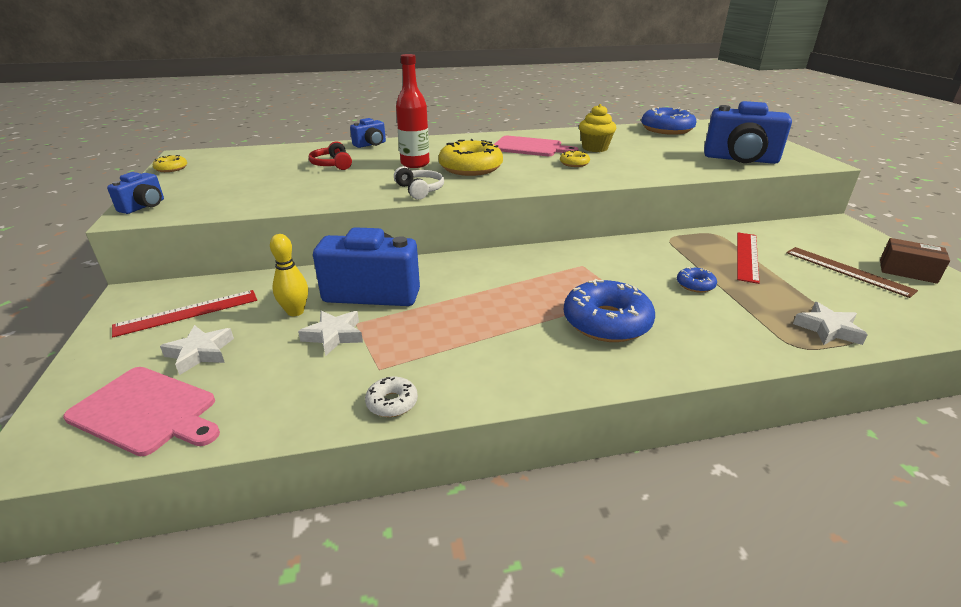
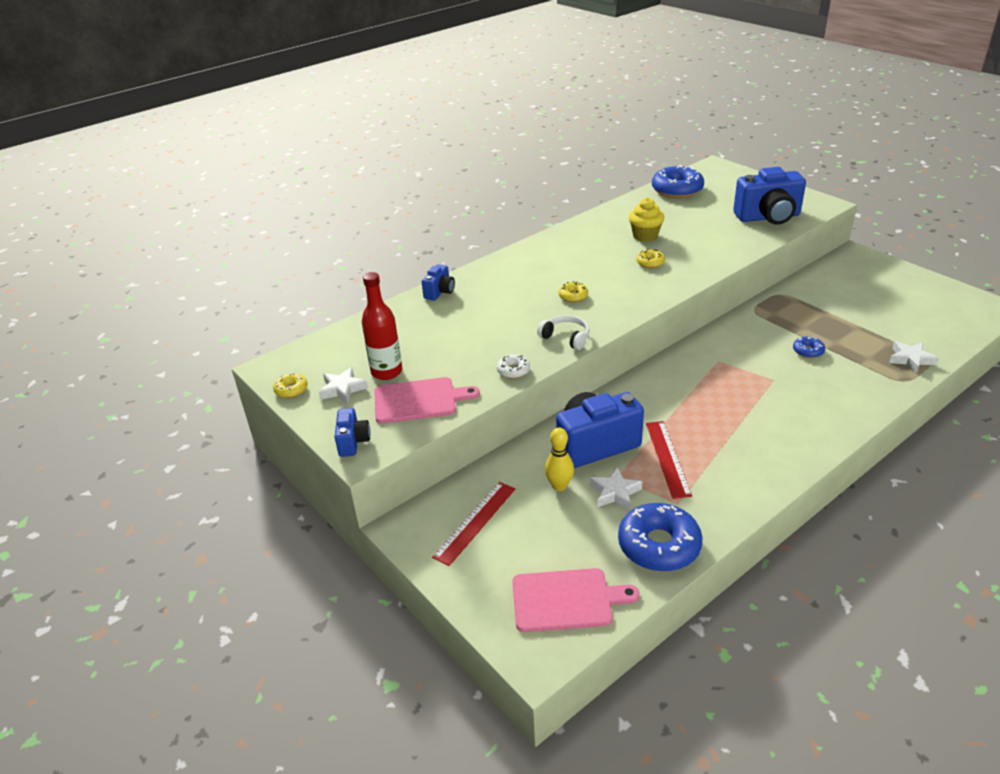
camera: 25 degrees left, 5 degrees up
white star [160,325,234,375] -> white star moved to [319,367,368,404]
red headphones [309,142,352,170] -> none
white donut [365,377,418,417] -> white donut moved to [497,354,530,379]
red bottle [396,54,430,168] -> red bottle moved to [362,272,402,380]
yellow donut [438,139,503,176] -> yellow donut [558,281,588,302], size x0.48
pink cutting board [494,136,579,156] -> pink cutting board moved to [374,377,480,423]
blue donut [564,279,655,342] -> blue donut moved to [618,503,703,572]
red ruler [737,232,760,284] -> red ruler moved to [646,421,692,499]
brown ruler [786,247,918,298] -> none
brown box [880,238,950,284] -> none

